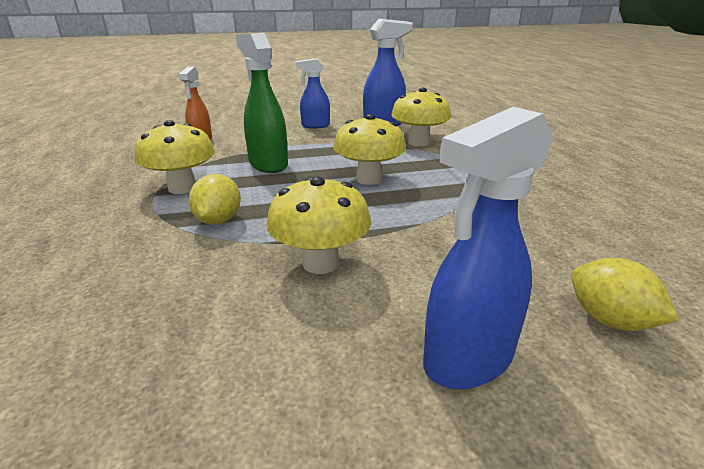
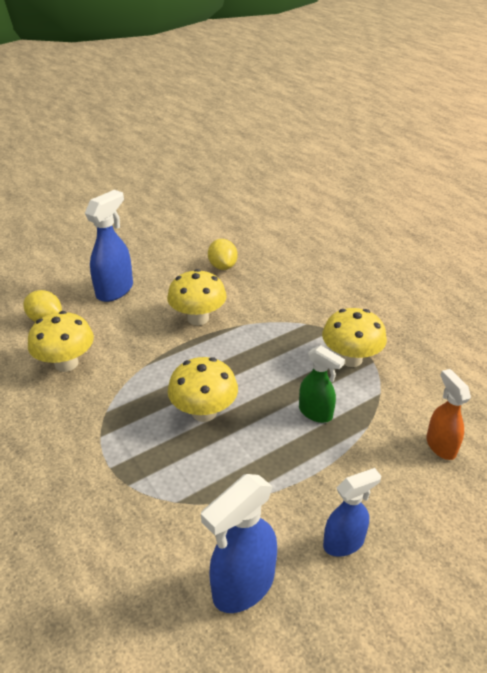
camera: 160 degrees right, 10 degrees up
yellow lemon [189,174,241,225] -> yellow lemon moved to [208,239,238,270]
green spray bottle [236,33,288,173] -> green spray bottle [299,345,345,423], size x0.66
yellow mushroom [391,88,451,147] -> yellow mushroom moved to [28,311,94,372]

